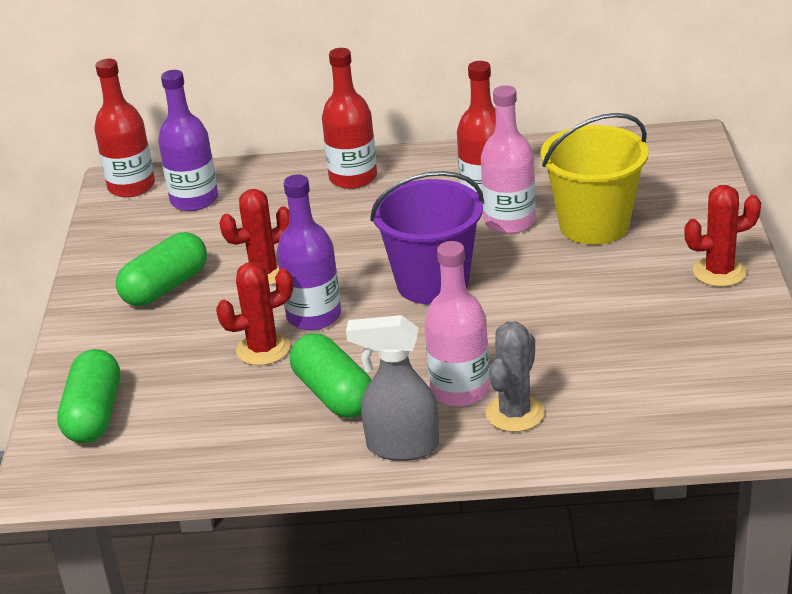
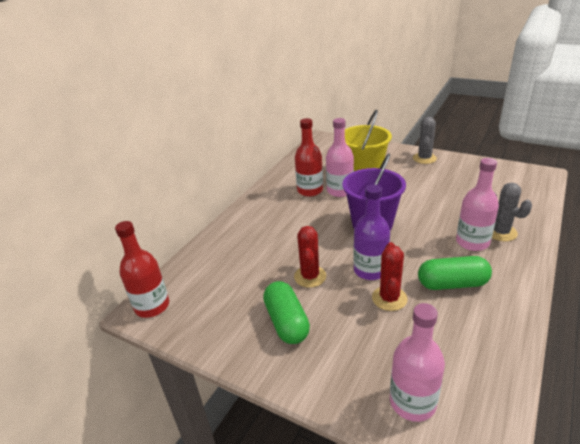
camera: 60 degrees left, 0 degrees up
green capsule [57,349,120,443] -> pink bottle [390,303,445,422]
purple bottle [158,70,218,211] -> none
red bottle [322,48,377,189] -> none
grey spray bottle [346,315,439,461] -> none
red cactus [684,185,761,287] -> grey cactus [413,117,437,164]

